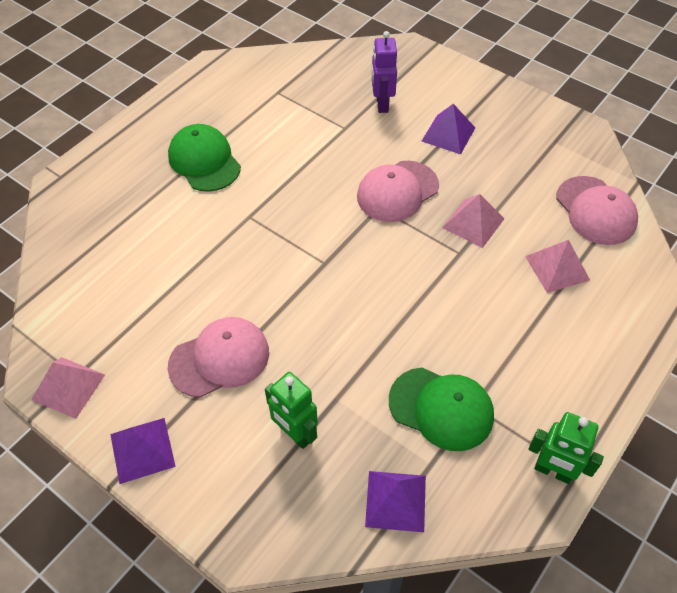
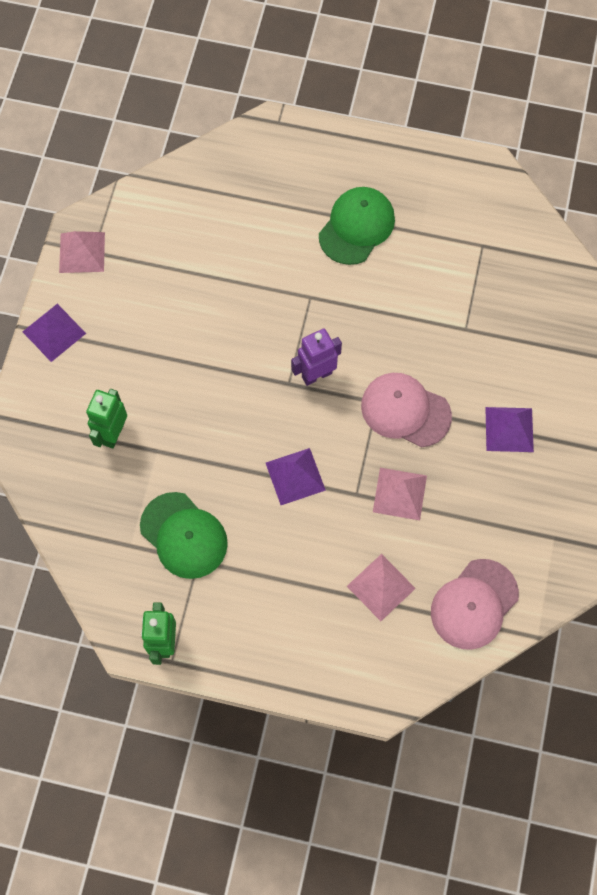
camera: 65 degrees right, 15 degrees up
pink cap [168,317,269,398] -> none
purple pyramid [365,471,426,532] -> purple pyramid moved to [266,448,326,505]
purple robot [372,31,397,113] -> purple robot moved to [291,329,342,386]
green cap [389,368,494,451] -> green cap turned 45 degrees counterclockwise [140,492,228,579]

